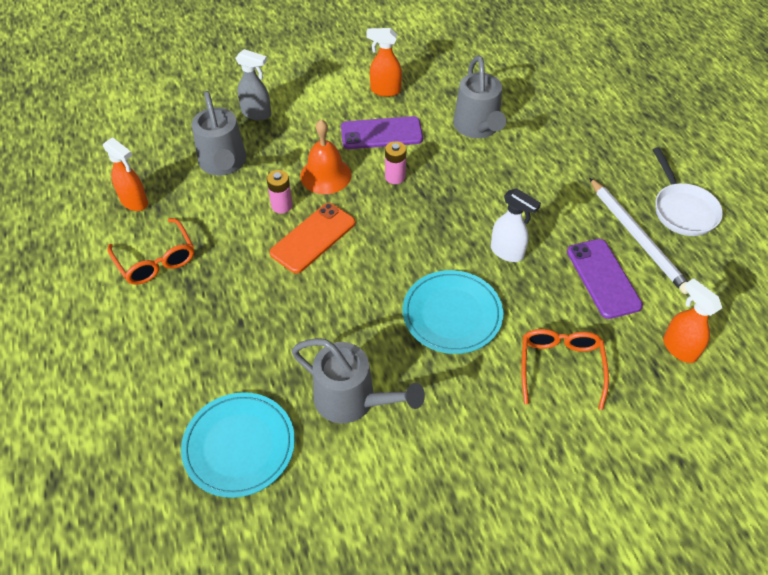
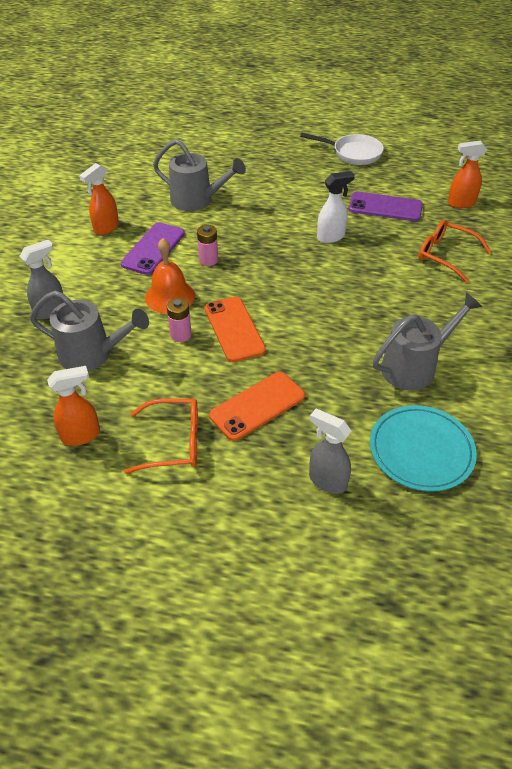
camera: 60 degrees left, 5 degrees down
turquoise plate [403,270,503,354] -> none
white pencil [589,177,688,294] -> none
none -> orange phone [209,372,305,441]
none -> grey spray bottle [309,409,351,494]

